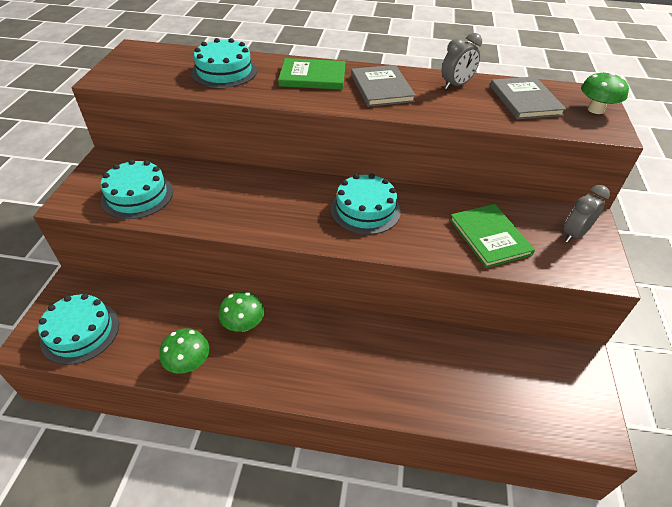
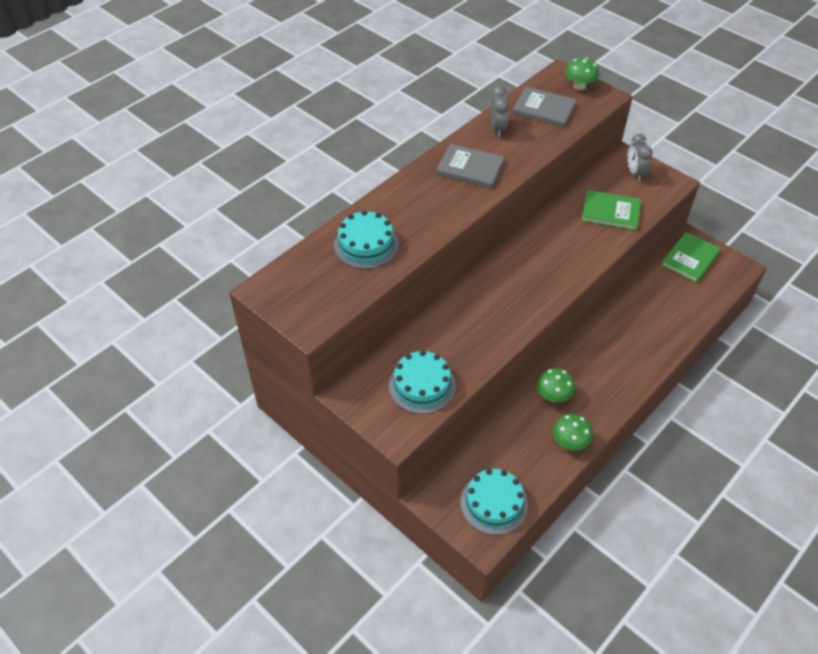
camera: 55 degrees left, 5 degrees up
green book [278,58,345,90] -> green book moved to [661,232,721,283]
turquoise cake [330,173,401,235] -> none

